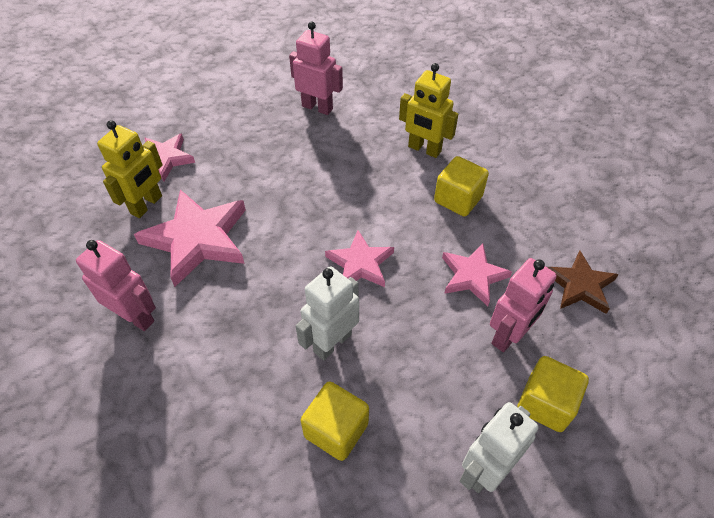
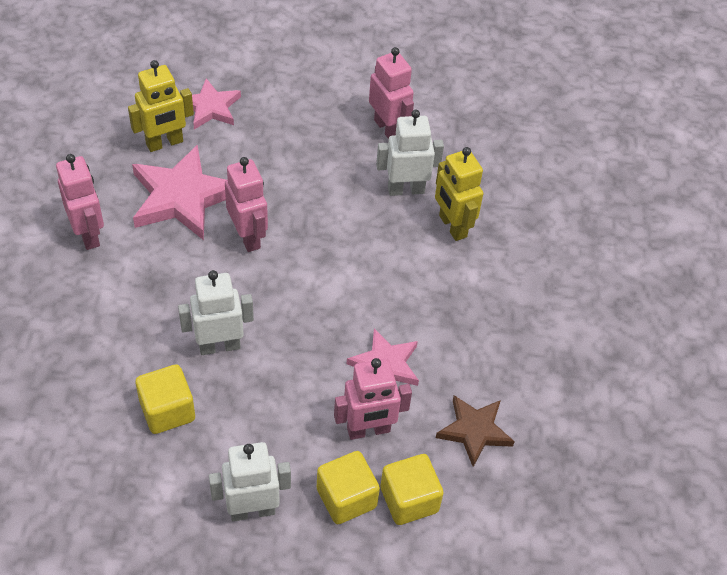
camera: 30 degrees right, 0 degrees up
pink star [325,230,394,287] -> none
yellow cube [434,156,489,217] -> yellow cube moved to [381,454,444,525]
none -> pink robot [225,157,268,252]
none -> white robot [376,110,444,196]

